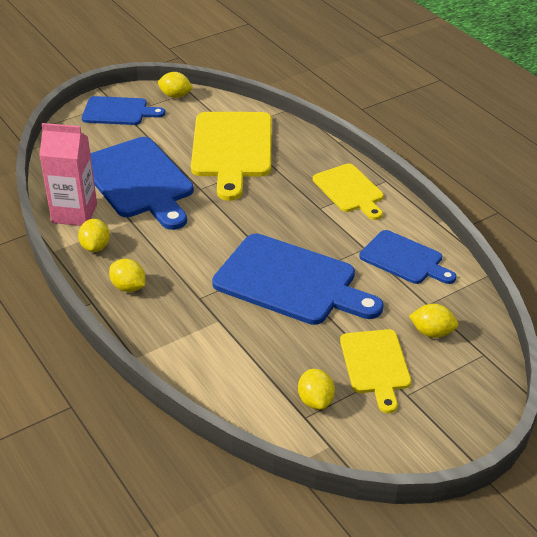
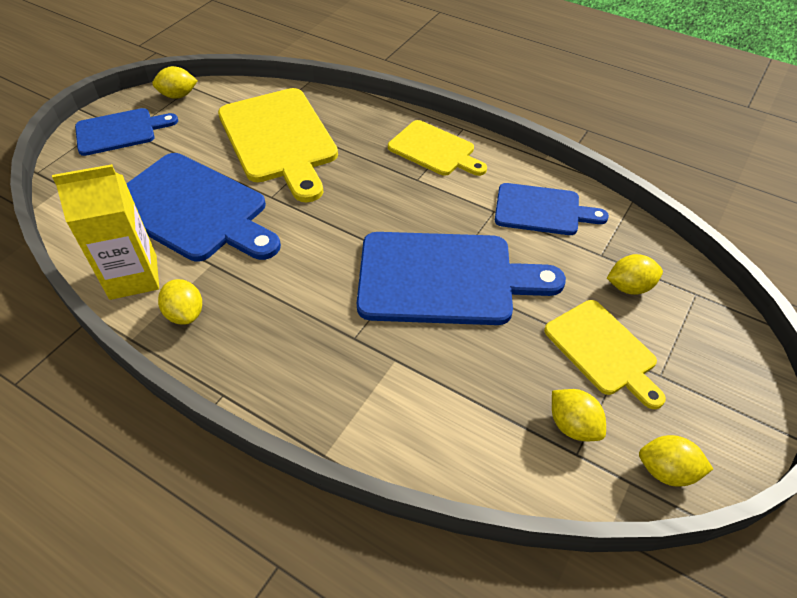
camera: 25 degrees left, 10 degrees up
pink carton [39,123,97,226] -> yellow carton [52,164,159,300]
yellow lemon [109,259,145,292] -> yellow lemon moved to [639,435,713,487]

